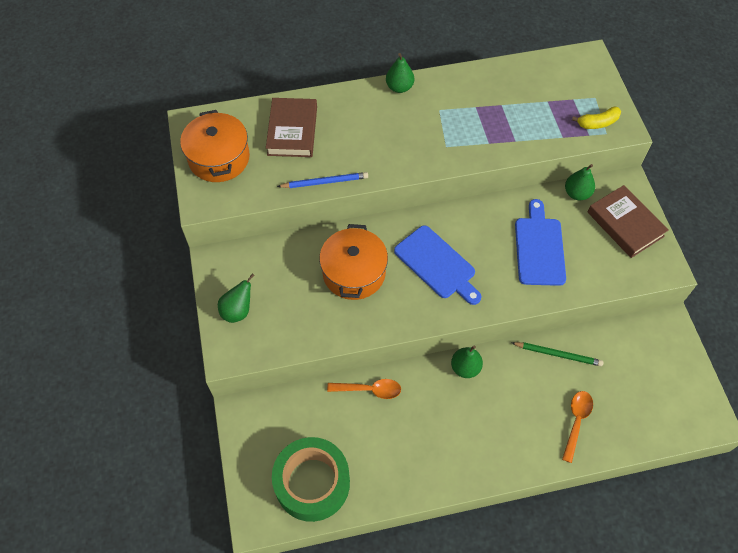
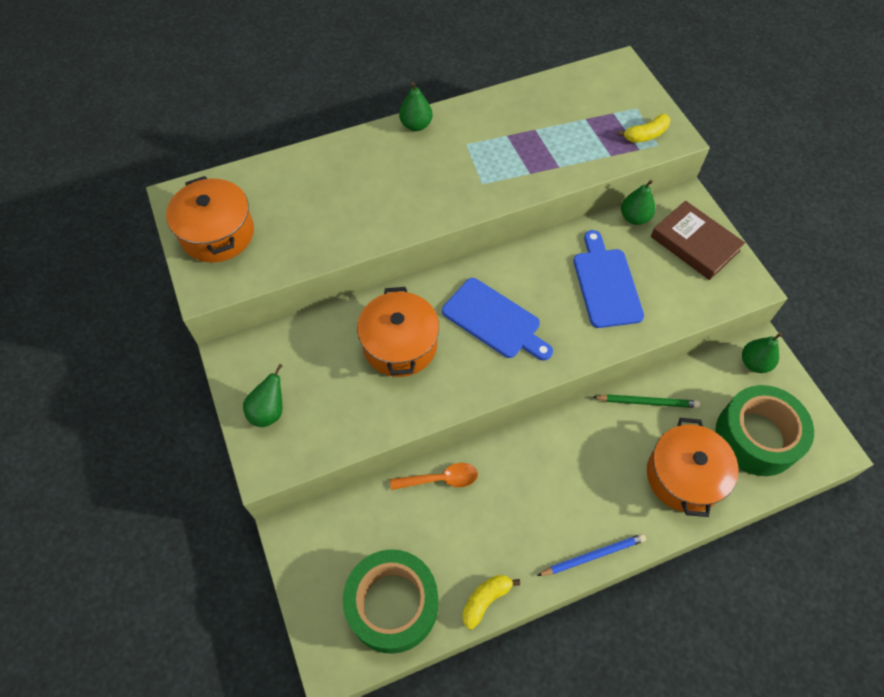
camera: 10 degrees left, 0 degrees up
brown book [266,98,317,157] -> none
blue pencil [277,172,368,188] -> blue pencil moved to [537,534,646,576]
green pear [451,345,483,378] -> green pear moved to [742,332,782,373]
orange spoon [562,391,593,463] -> orange pot [647,418,738,517]
none -> yellow banana [462,575,520,630]
none -> green tape [715,385,814,476]

